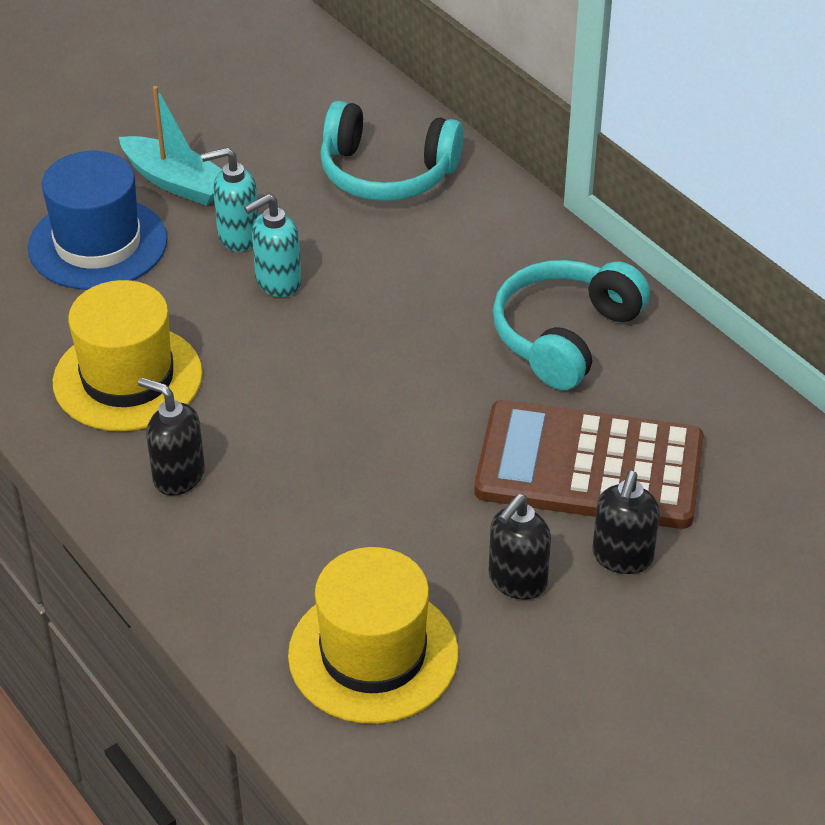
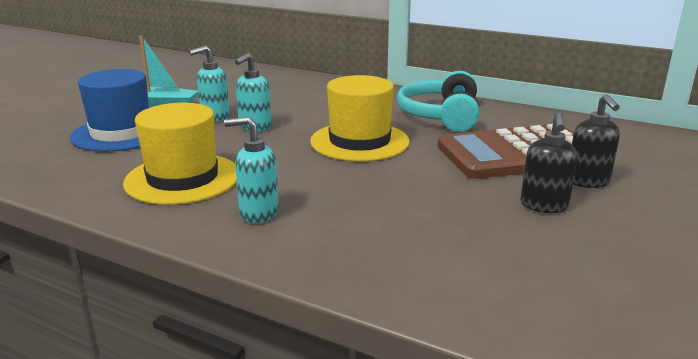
camera: 25 degrees left, 20 degrees down
black soap dispenser [138,377,205,496] -> turquoise soap dispenser [224,117,279,223]
yellow hat [288,547,458,724] -> yellow hat moved to [310,75,410,161]
turquoise headphones [320,101,464,201] -> none

